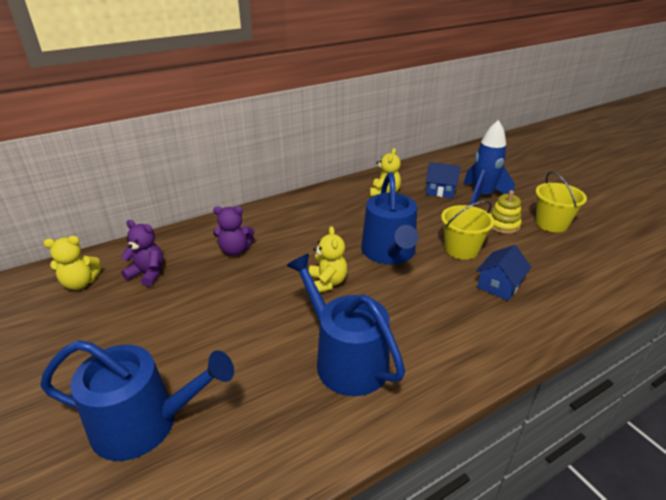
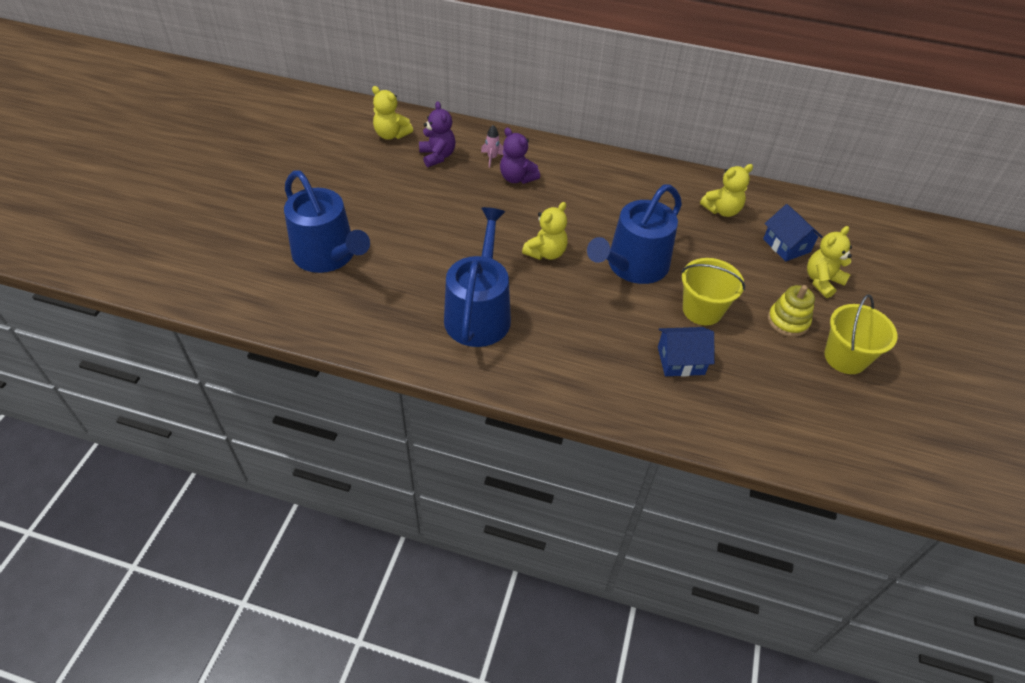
camera: 45 degrees right, 15 degrees up
blue rocket [464,120,515,206] -> yellow teddy bear [807,226,852,298]
none -> pink rocket [481,125,504,168]

